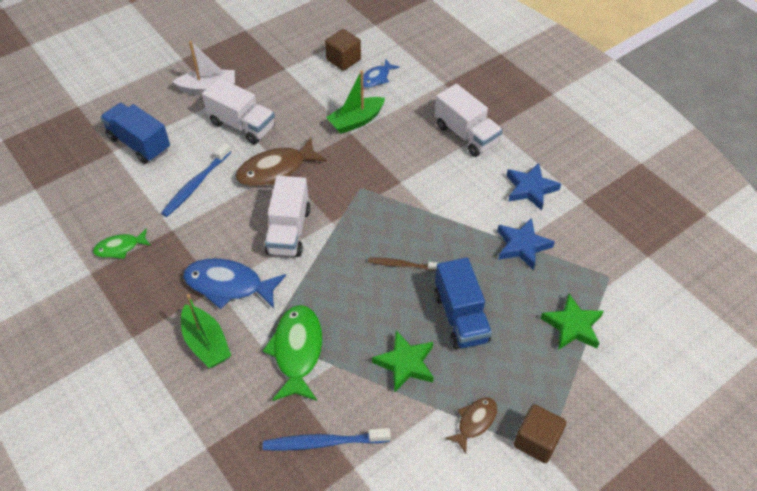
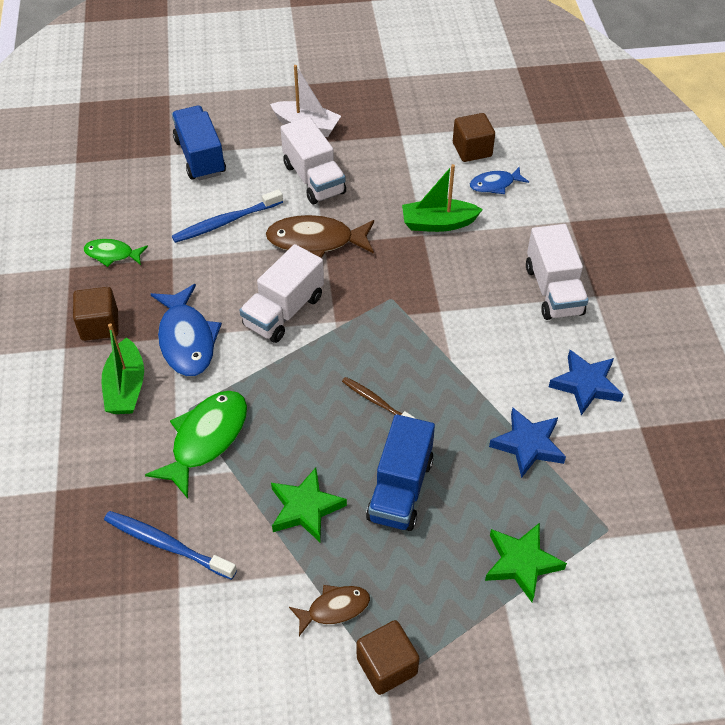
camera: 30 degrees right, 0 degrees up
blue fish [183,258,286,309] -> blue fish turned 150 degrees counterclockwise [151,284,222,376]
none -> brown cube [73,287,119,341]

